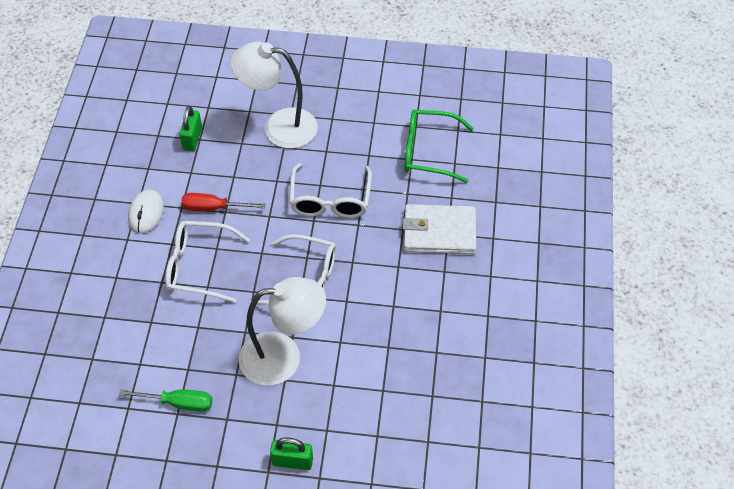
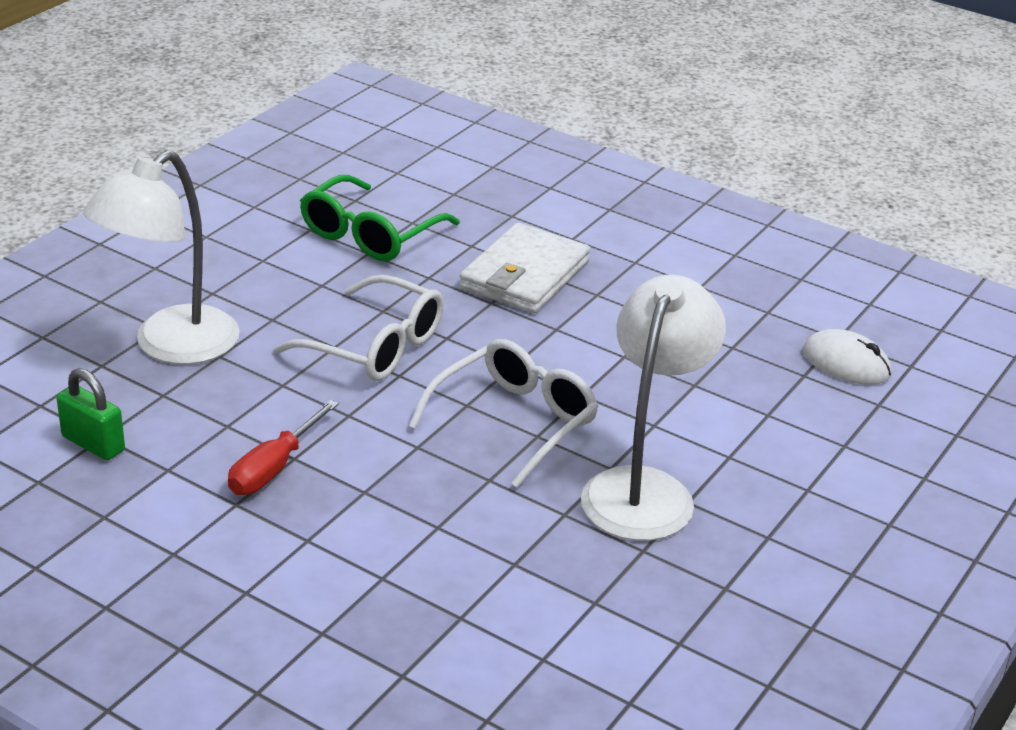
camera: 65 degrees left, 20 degrees down
green screwdriver [119,390,212,412] -> none
white mouse [128,190,164,234] -> white mouse moved to [803,329,892,385]
white glasses [166,221,250,303] -> none
green padlock [270,437,313,470] -> none

